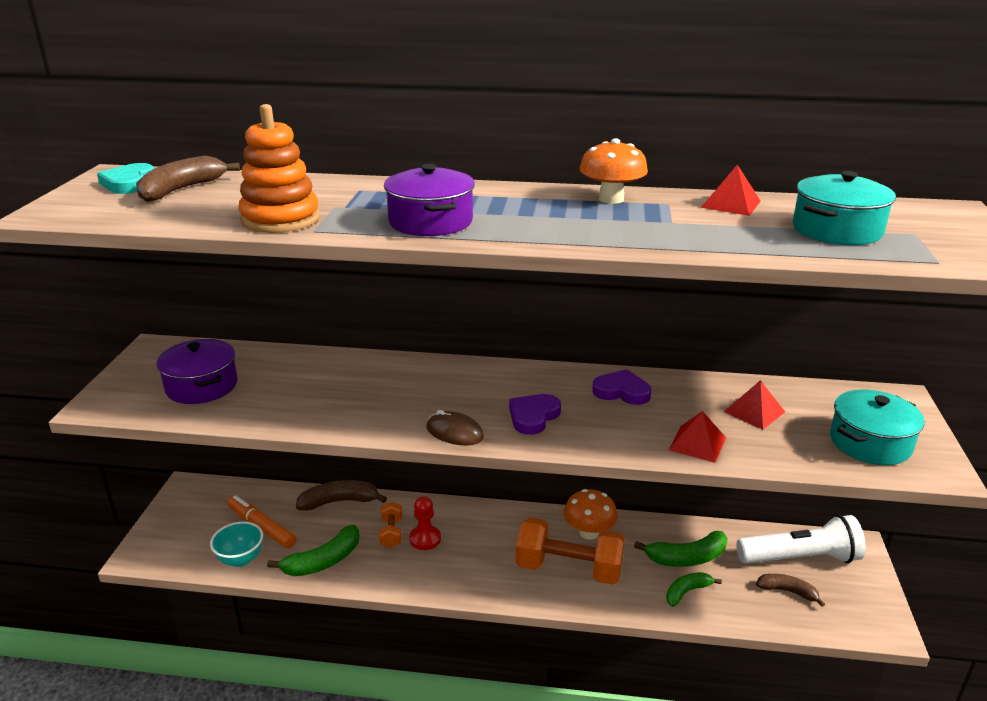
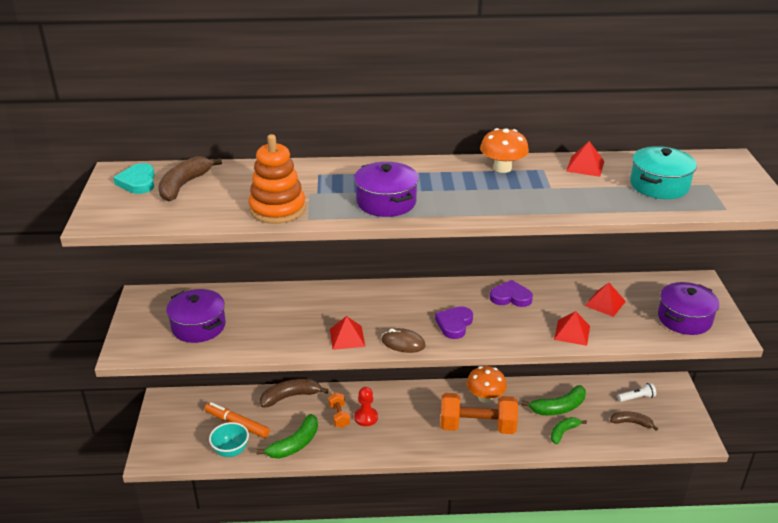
camera: 10 degrees left, 5 degrees up
white flashlight [736,515,866,564] -> white flashlight [617,383,656,402], size x0.44
turquoise pot [830,389,924,465] -> purple pot [658,282,719,335]
none -> red pyramid [330,316,365,350]

